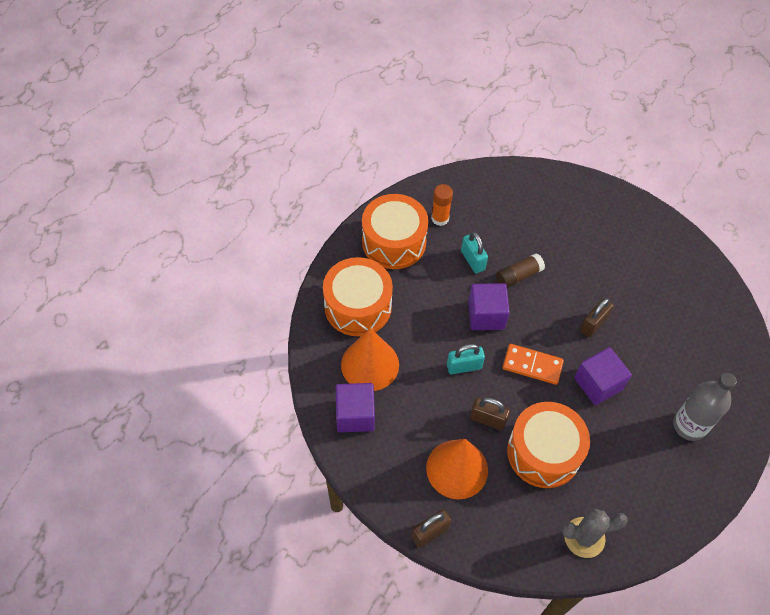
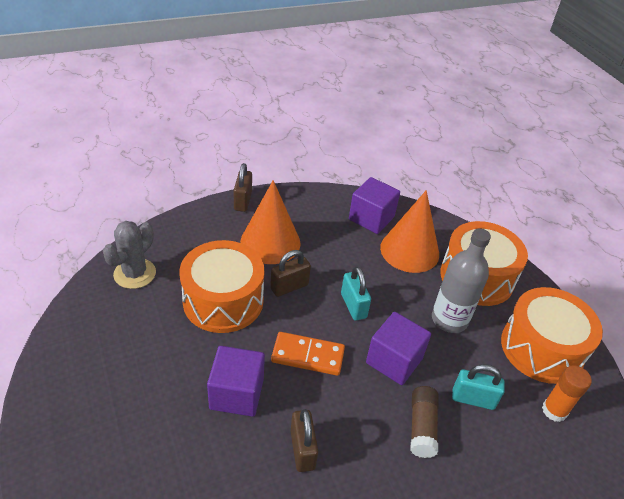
camera: 125 degrees right, 15 degrees down
turquoise padlock [447,344,485,374] -> turquoise padlock turned 45 degrees counterclockwise [341,267,371,321]
orange domino [503,344,564,385] -> orange domino turned 45 degrees clockwise [271,332,345,376]
grey bottle [673,373,737,441] -> grey bottle moved to [432,228,491,333]

